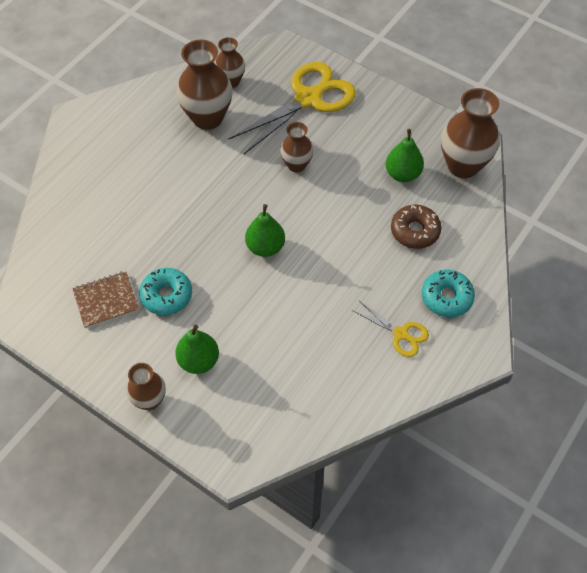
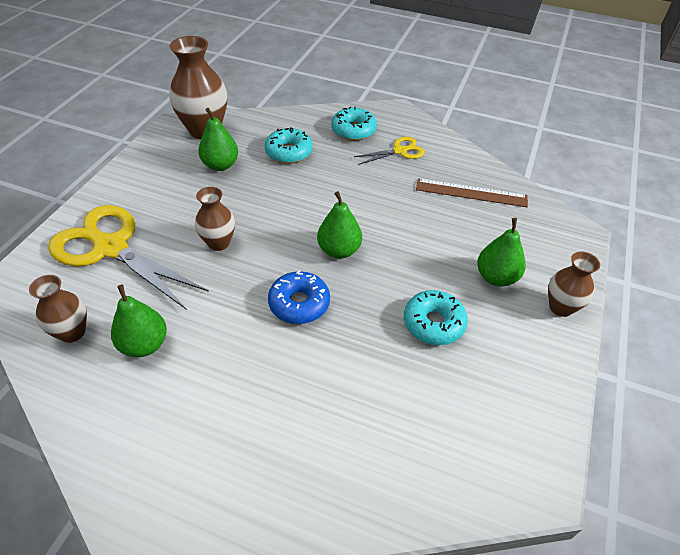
camera: 105 degrees left, 10 degrees down
brown notebook [72,271,139,328] -> none
brown vase [176,39,233,130] -> green pear [111,285,167,357]
yellow scissors [352,301,429,357] -> yellow scissors turned 45 degrees clockwise [354,137,425,165]
brown donut [391,205,441,249] -> turquoise donut [265,127,313,164]
none -> blue donut [268,270,330,324]
none -> brown ruler [416,178,528,207]

